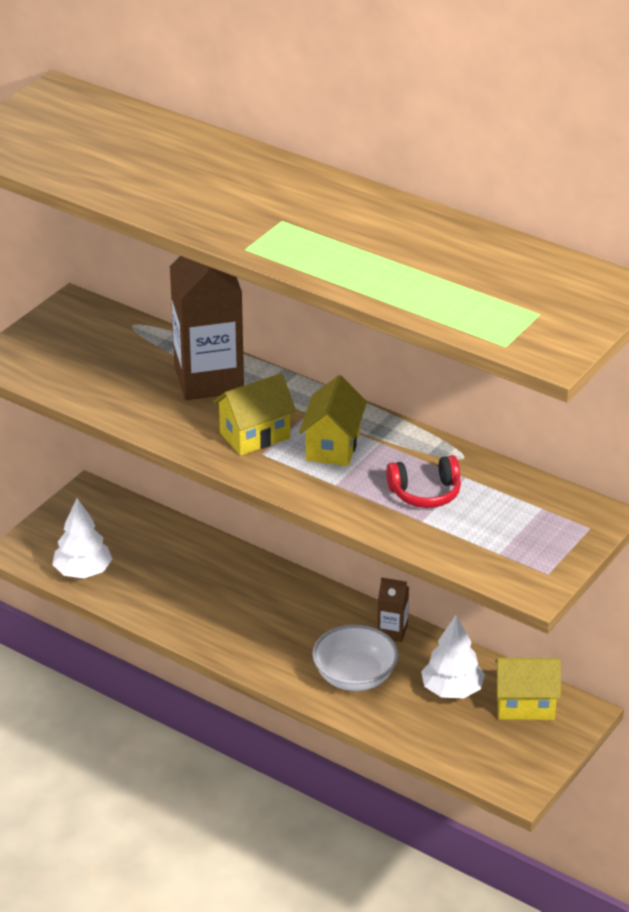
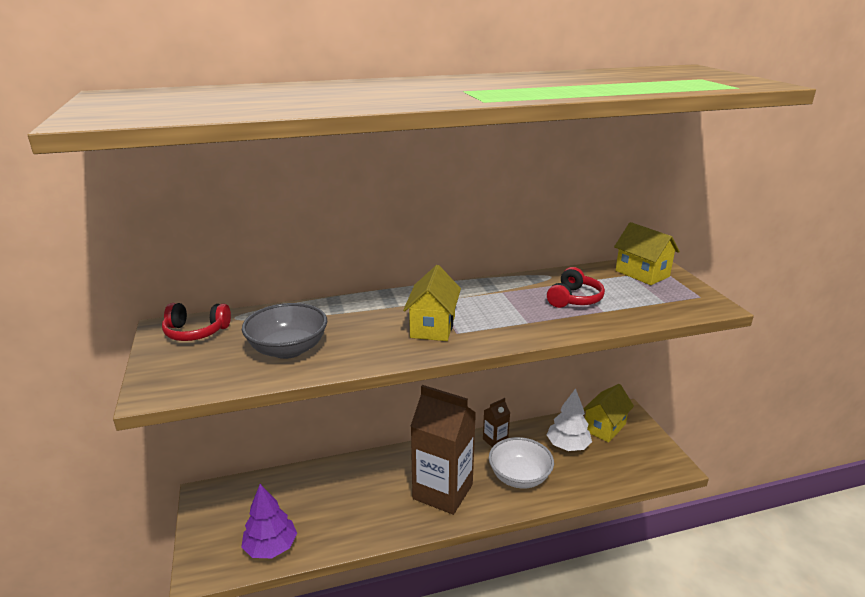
camera: 50 degrees left, 10 degrees down
white tree [52,498,112,578] -> purple tree [241,484,297,558]
brown carton [170,256,244,400] -> brown carton moved to [411,385,476,515]
yellow house [299,375,367,466] -> yellow house moved to [614,222,680,285]
none -> red headphones [162,303,231,341]
none -> grey bowl [242,303,327,359]

